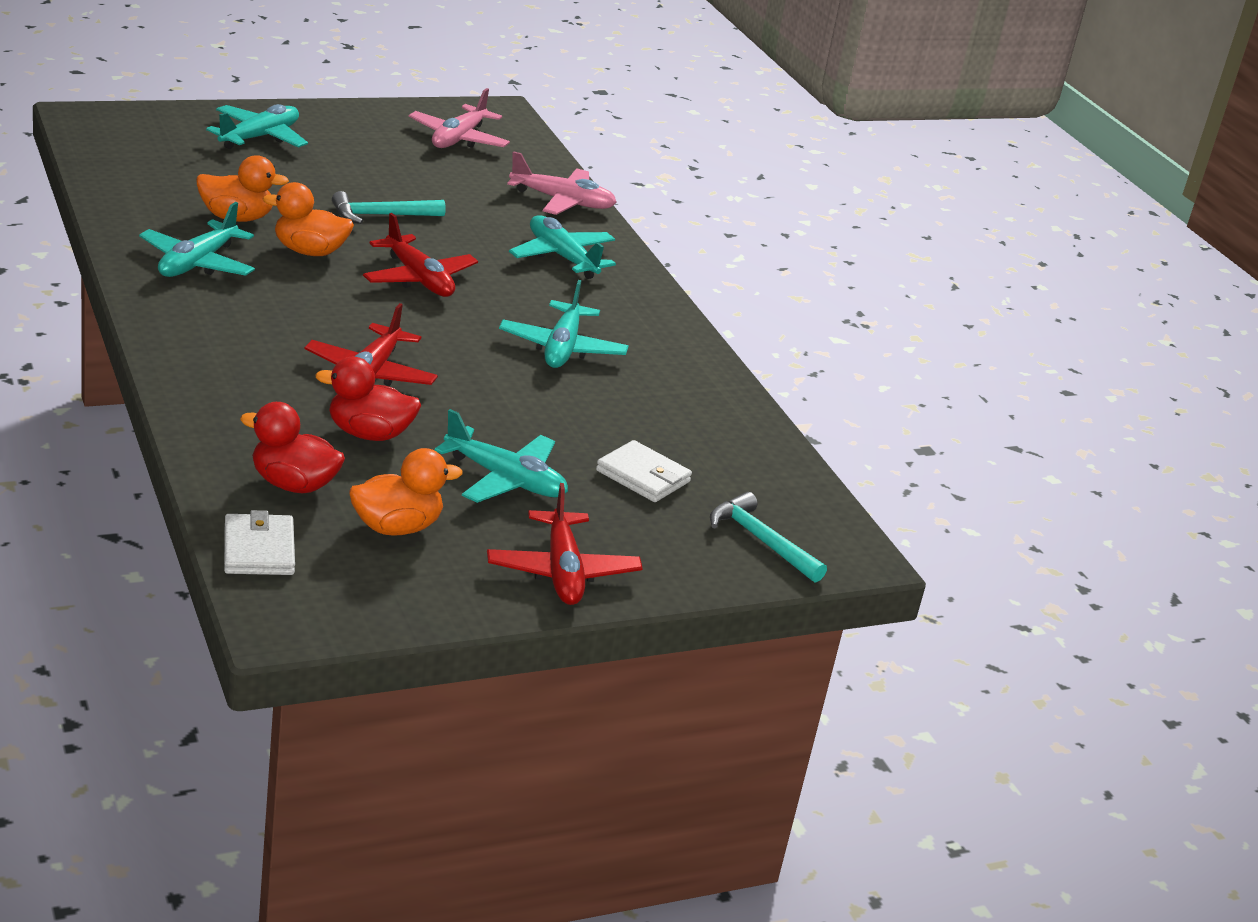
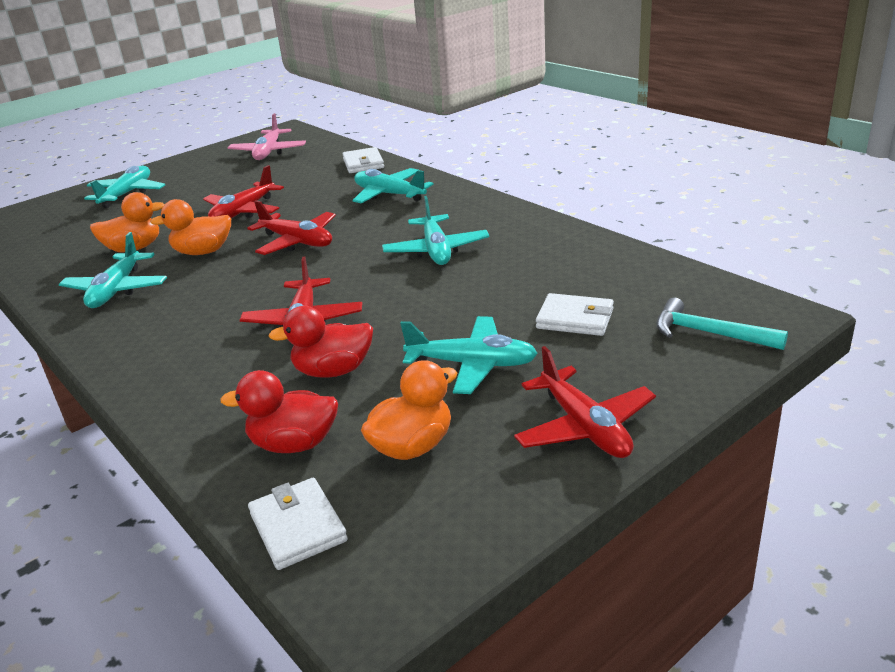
camera: 10 degrees left, 0 degrees up
turquoise hammer [332,191,446,224] -> red plane [203,165,284,218]
pink plane [507,151,617,215] -> white wallet [342,147,384,173]

